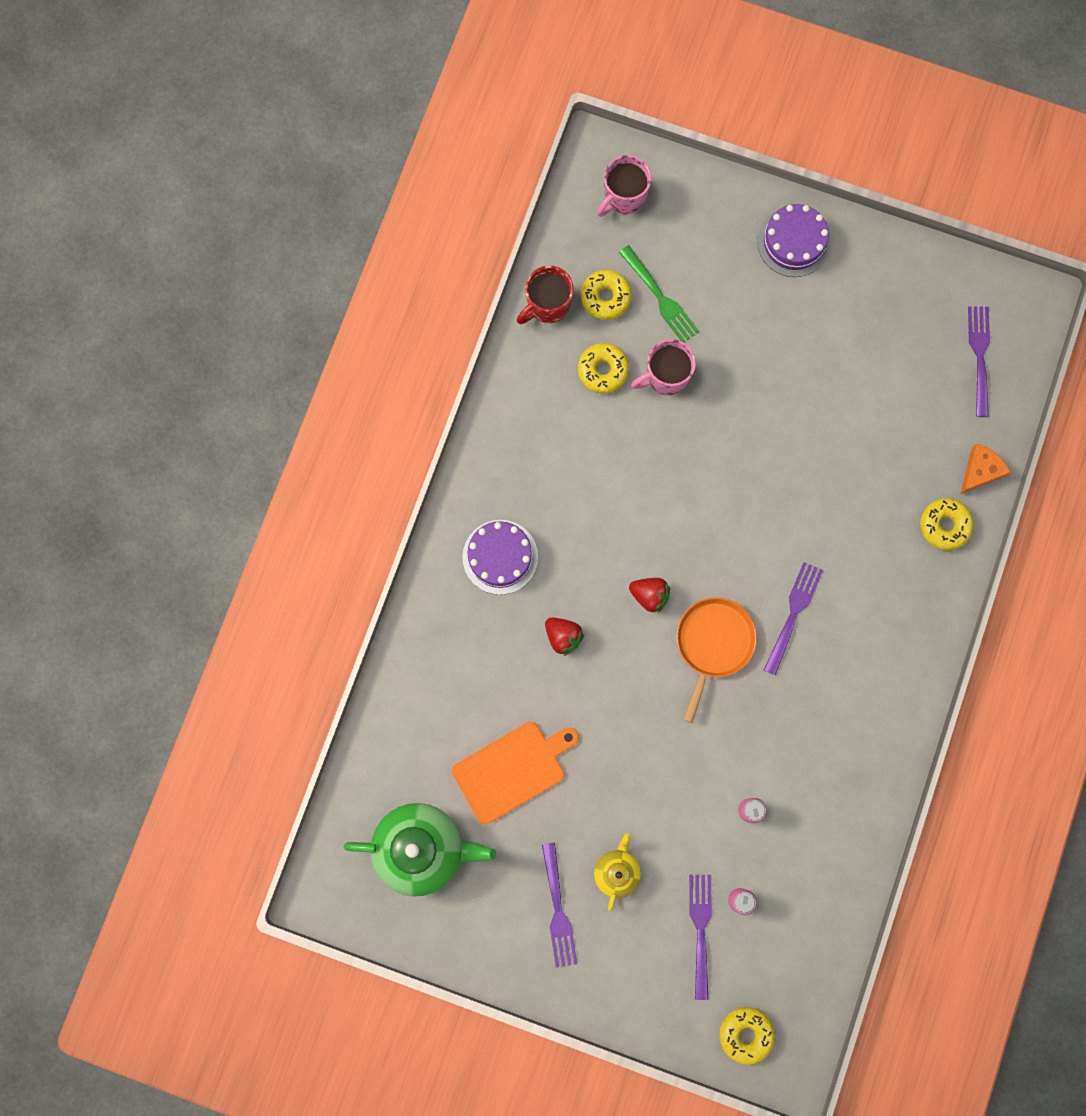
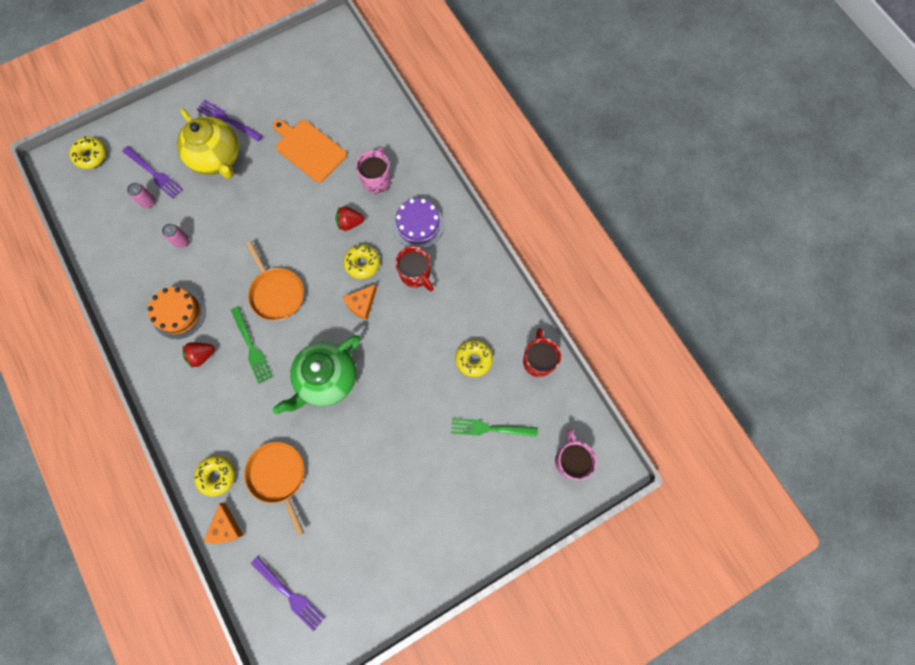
camera: 130 degrees right, 5 degrees down
green teapot [344,803,496,897] -> green teapot moved to [273,335,360,415]
orange cutting board [452,722,579,824] -> orange cutting board turned 120 degrees clockwise [273,119,347,183]
yellow donut [581,270,632,320] -> yellow donut moved to [343,244,380,279]
yellow teapot [594,833,641,911] -> yellow teapot [177,108,239,179], size x1.93
red strawberry [629,578,670,613] -> red strawberry moved to [182,342,215,368]
pink mug [631,339,696,396] -> pink mug moved to [356,147,391,193]
purple cake [757,204,831,277] -> none
purple fork [764,562,823,675] -> green fork [231,306,272,384]
none -> orange cake [148,287,206,339]
none -> orange pan [244,442,304,536]
none -> orange cheese [343,284,377,320]
none -> red mug [395,246,434,291]

